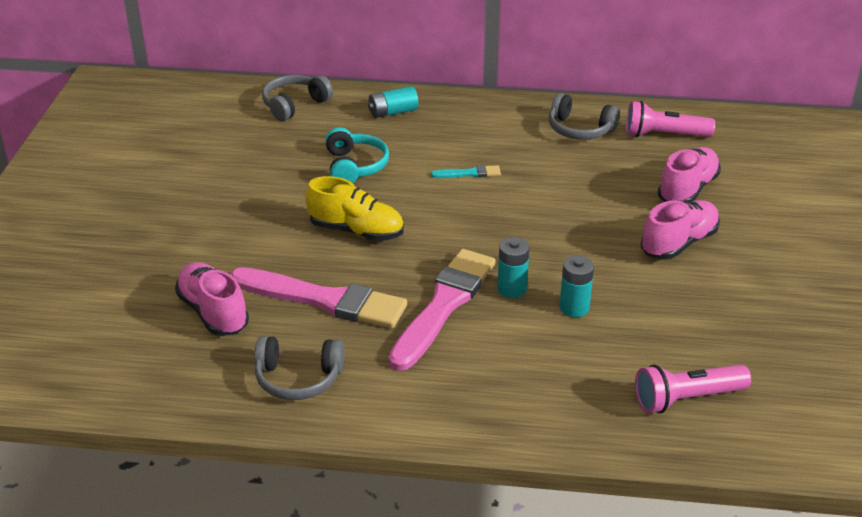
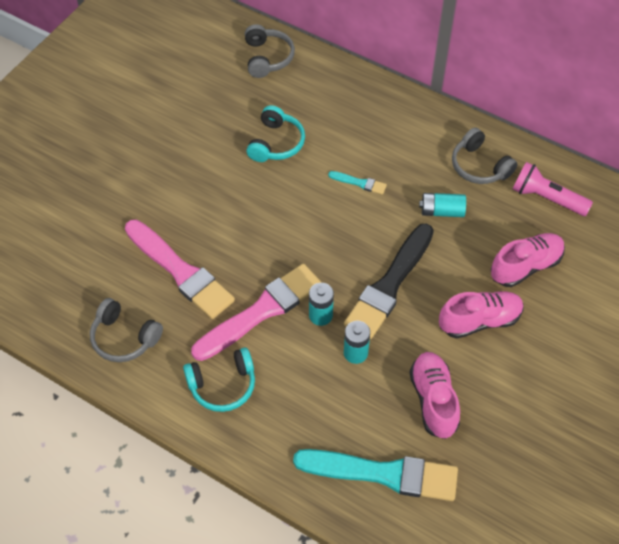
camera: 25 degrees right, 20 degrees up
pink shoe [175,262,249,336] -> pink shoe moved to [409,352,460,439]
grey headphones [262,75,333,121] -> grey headphones turned 105 degrees clockwise [245,24,295,78]
yellow shoe [305,176,404,241] -> none
turquoise battery [368,86,418,118] -> turquoise battery moved to [419,193,466,217]
pink flashlight [635,364,751,413] -> turquoise brush [293,449,458,501]
none -> turquoise headphones [183,348,255,412]
none -> black brush [344,223,434,339]

